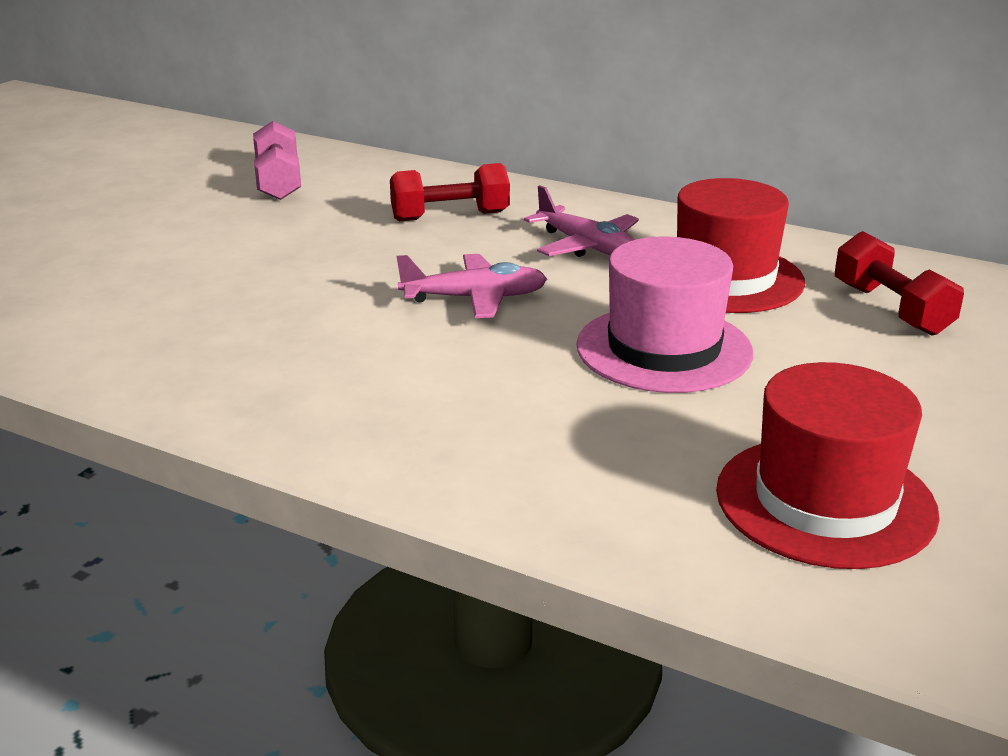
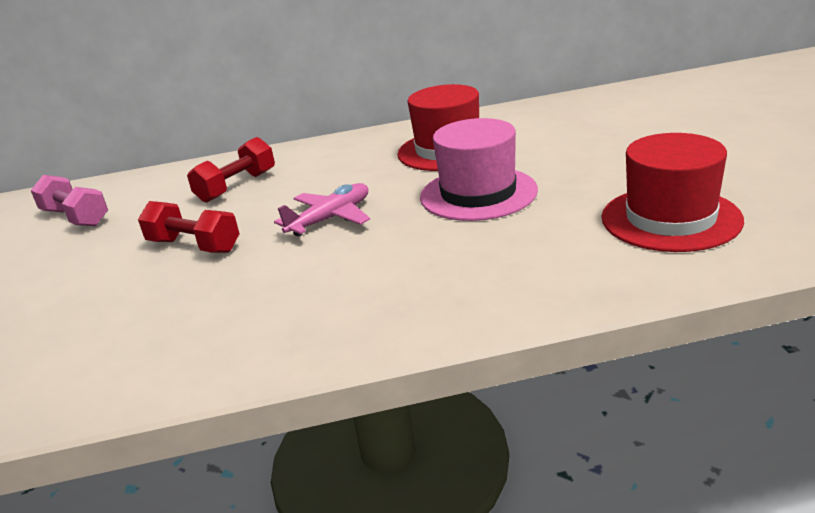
camera: 35 degrees left, 0 degrees up
pink plane [524,185,639,257] -> none
red dumbbell [835,231,964,336] -> red dumbbell moved to [138,201,240,253]

